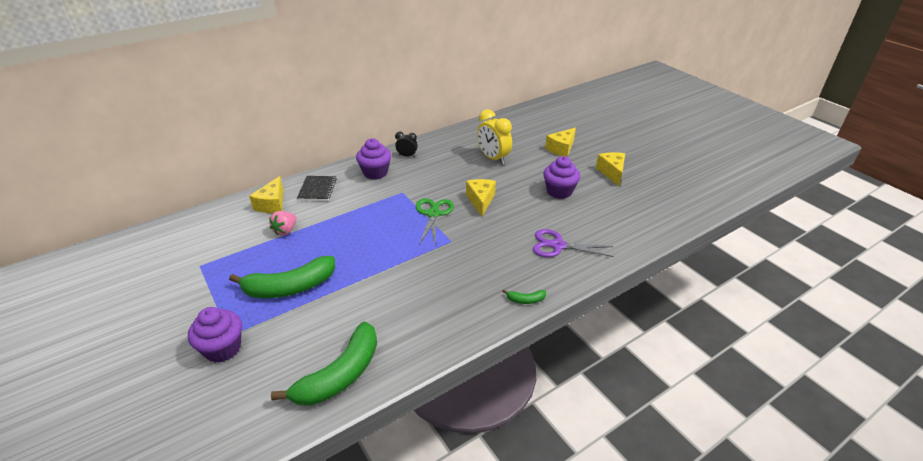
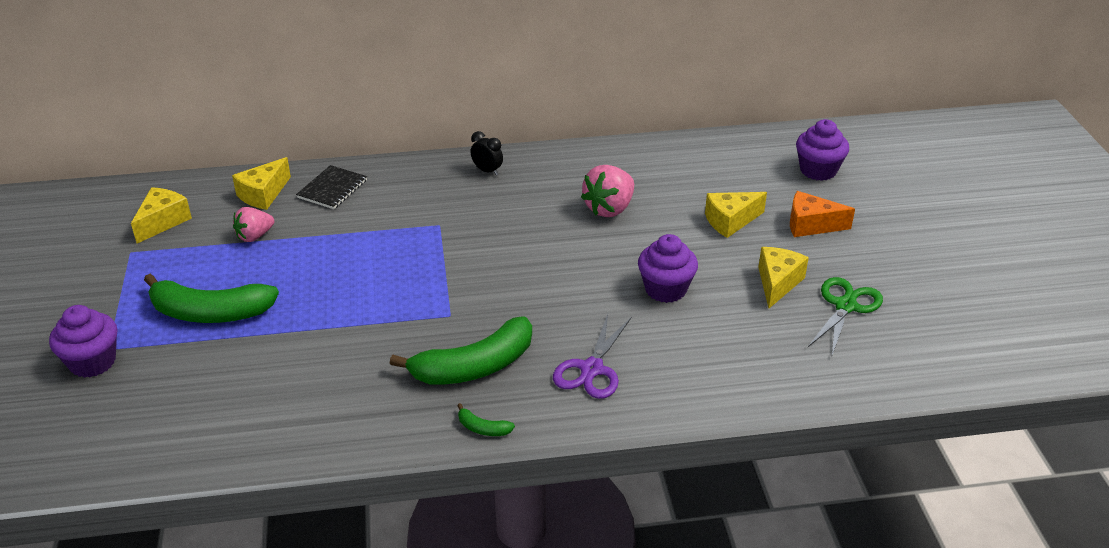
camera: 25 degrees right, 0 degrees up
green banana [271,321,377,406] -> green banana moved to [390,316,532,384]
purple cupcake [356,139,391,180] -> purple cupcake moved to [796,119,849,181]
green scissors [416,198,454,247] -> green scissors moved to [808,277,883,355]
yellow cheese [466,179,496,217] -> yellow cheese moved to [131,187,192,243]
yellow clock [477,109,512,165] -> pink strawberry [581,165,634,217]
purple scissors [533,229,614,257] -> purple scissors turned 105 degrees counterclockwise [553,314,631,399]
none -> orange cheese [790,191,855,237]

